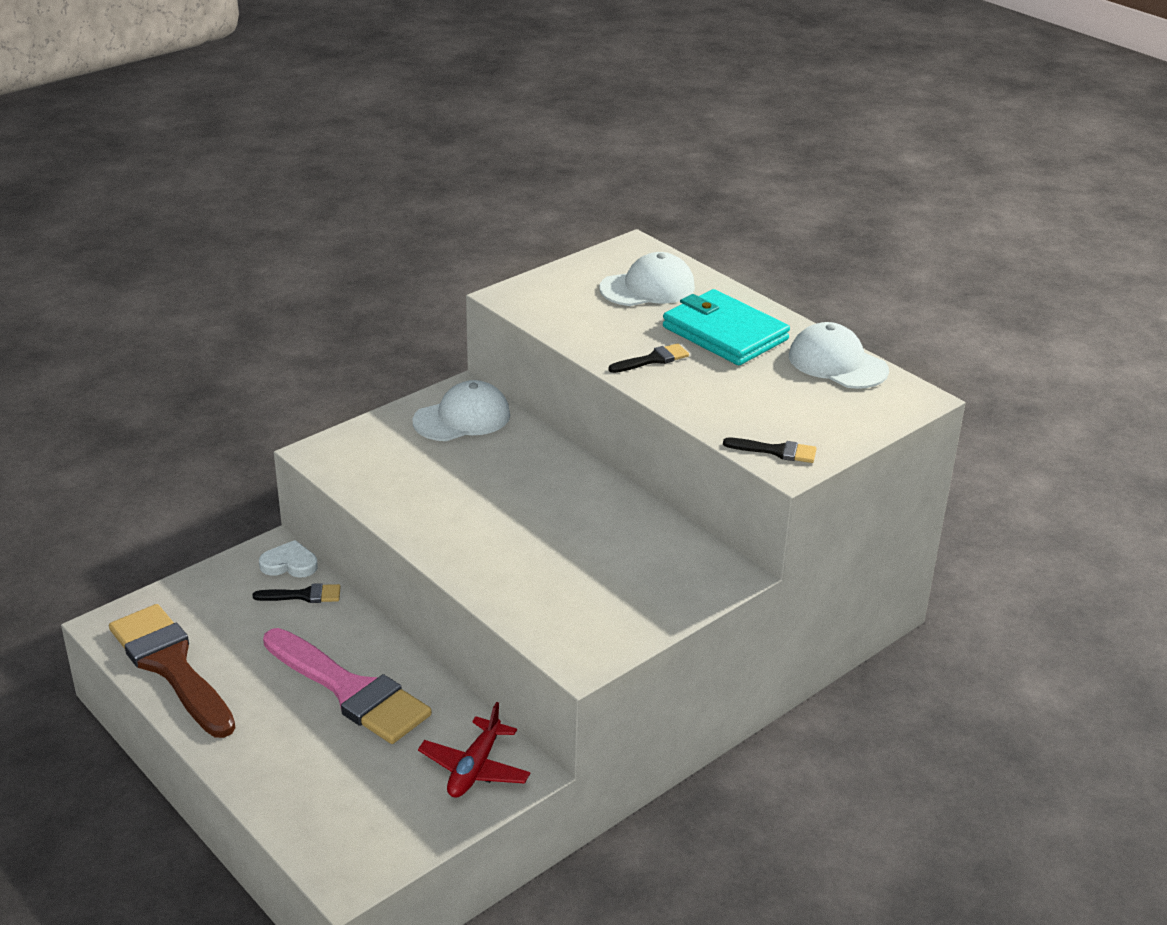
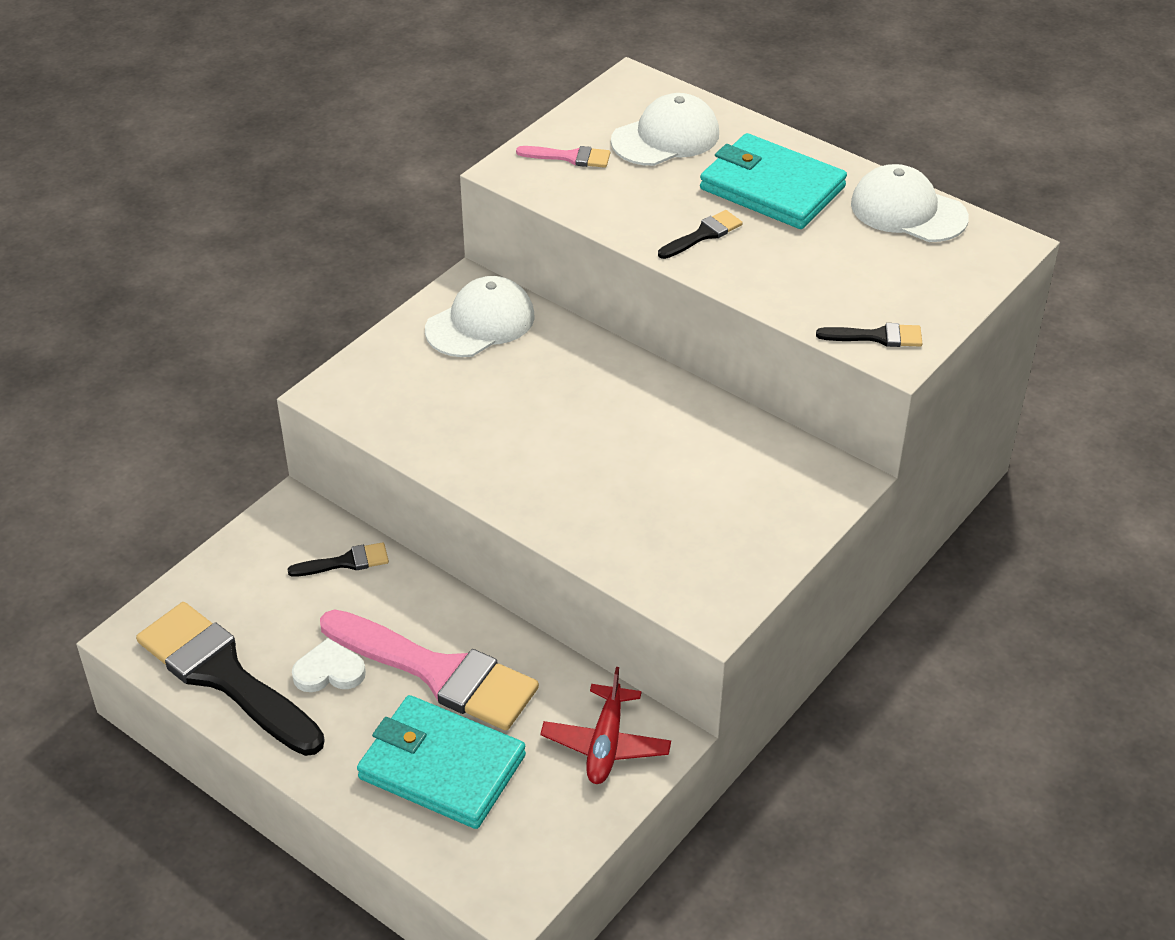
camera: 10 degrees left, 10 degrees up
brown brush [109,604,236,738] -> black brush [136,602,325,756]
white heart [259,540,318,578] -> white heart moved to [292,638,366,692]
none -> turquoise wallet [357,695,526,829]
none -> pink brush [516,146,610,168]

